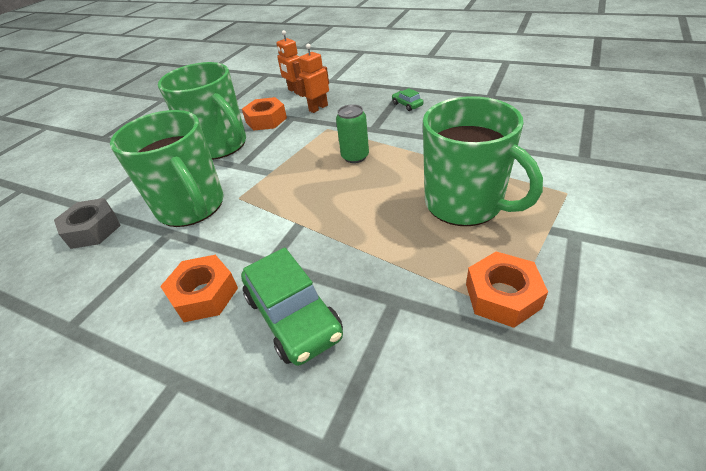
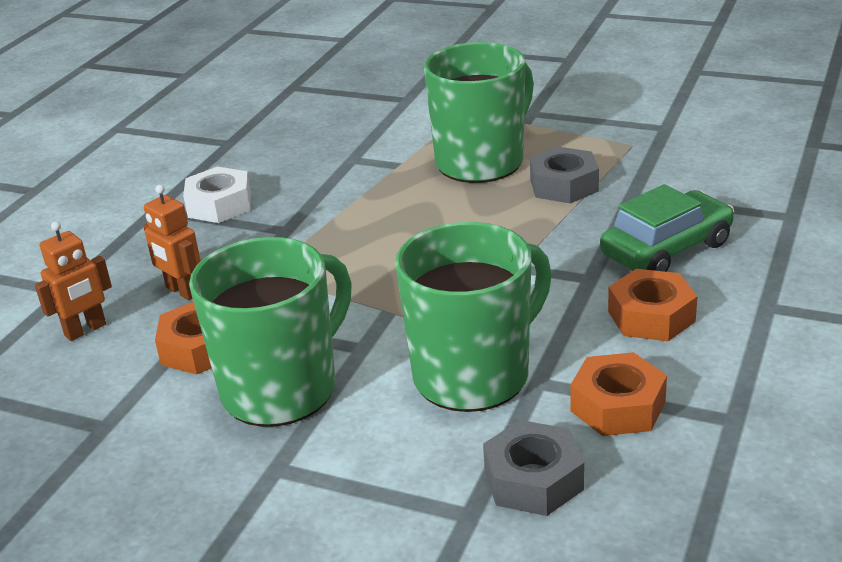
camera: 95 degrees left, 10 degrees down
green can [336,104,369,163] -> none
green car [392,88,423,111] -> white nut [183,167,251,223]
orange nut [466,251,548,328] -> orange nut moved to [570,352,667,436]
none -> grey nut [530,147,599,204]

